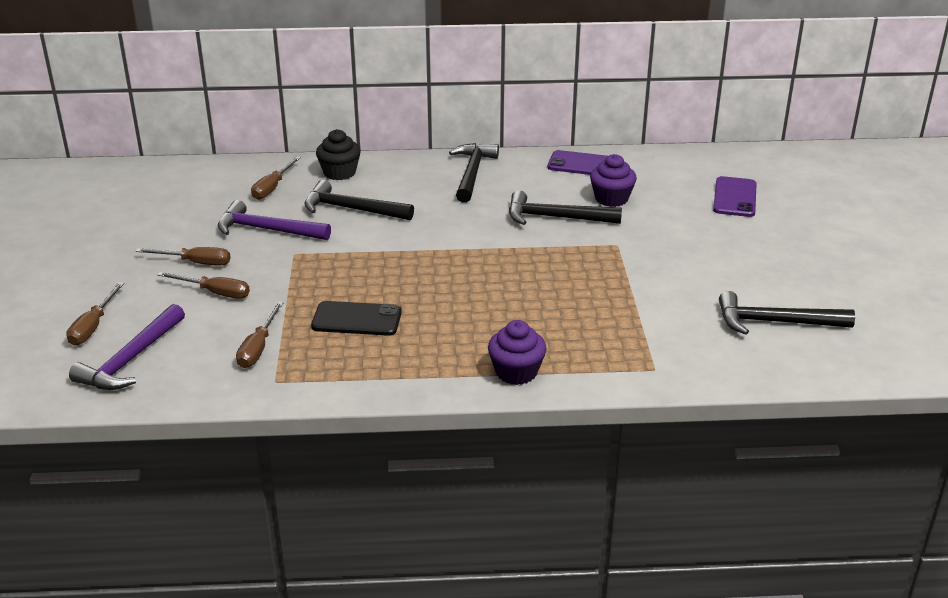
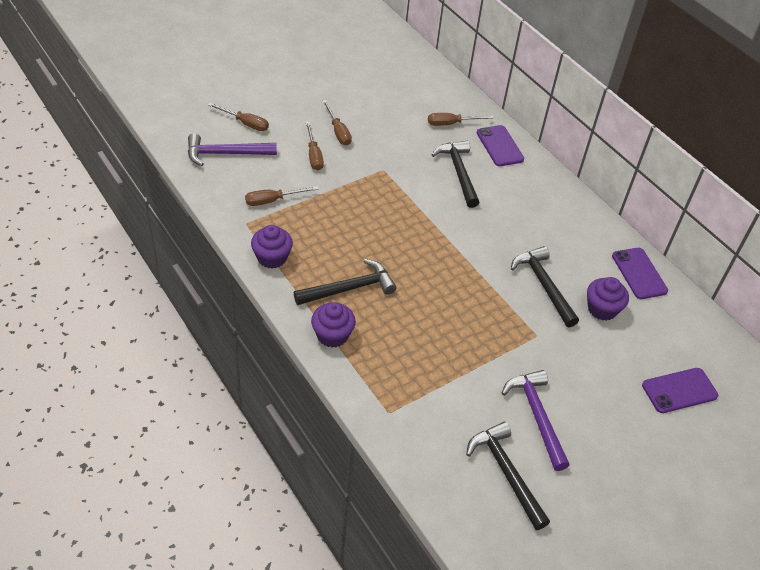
camera: 55 degrees right, 15 degrees up
brown screwdriver [66,282,124,345] -> brown screwdriver turned 135 degrees counterclockwise [208,103,269,131]
purple hammer [218,200,331,240] -> purple hammer moved to [502,370,569,471]
black phone [311,301,402,336] -> none
black cupcake [316,129,361,180] -> purple phone [477,125,524,166]
black hammer [449,143,499,203] -> black hammer moved to [294,259,397,305]
none -> purple cupcake [251,225,293,268]

